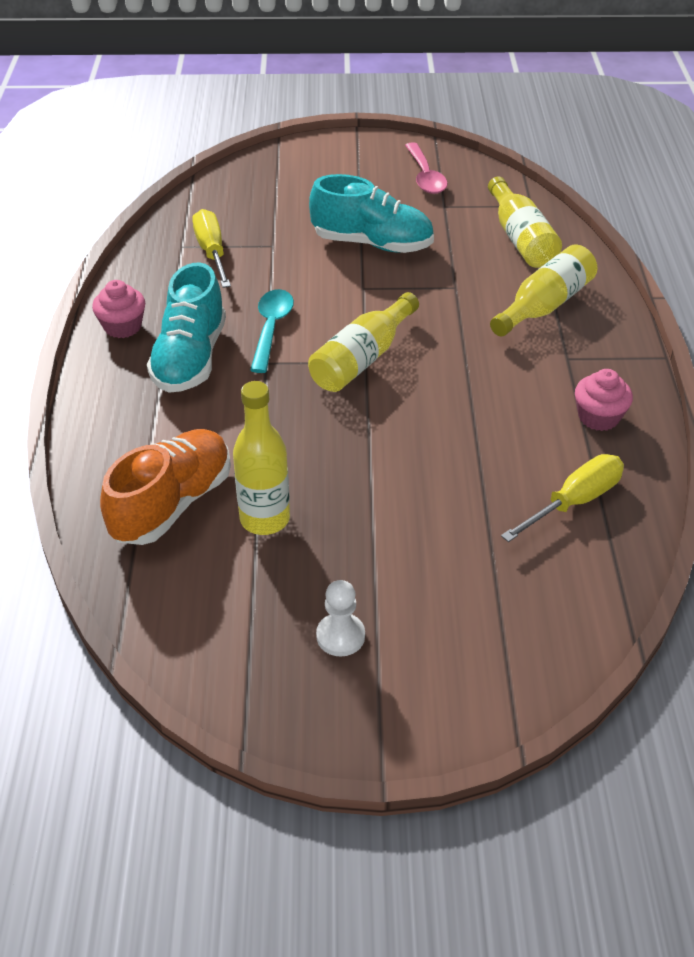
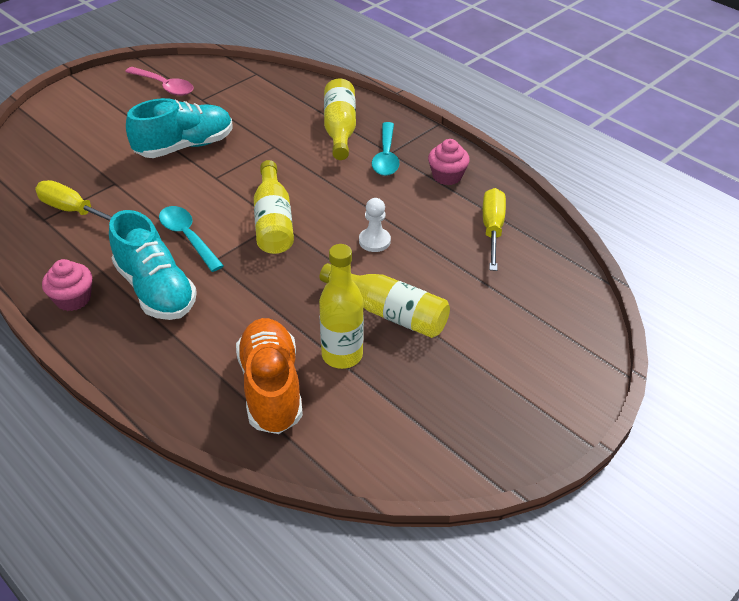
camera: 45 degrees left, 0 degrees up
white pawn [316,580,365,657] -> white pawn moved to [359,198,391,252]
yellow bottle [488,176,562,268] -> yellow bottle moved to [319,263,450,338]
none -> turquoise spoon [372,122,400,176]

